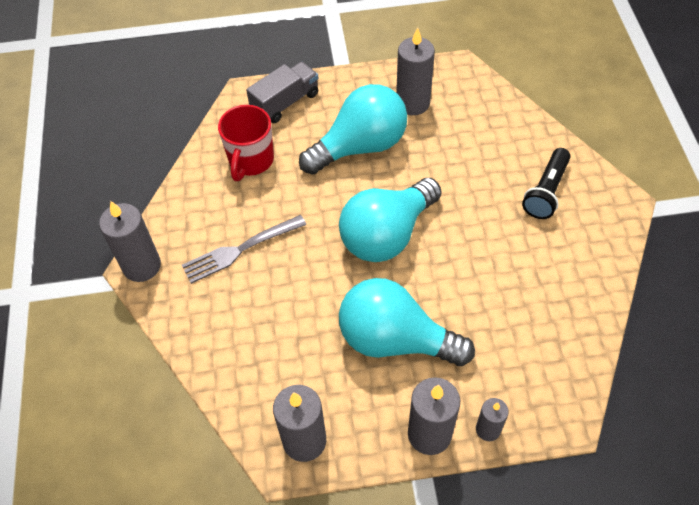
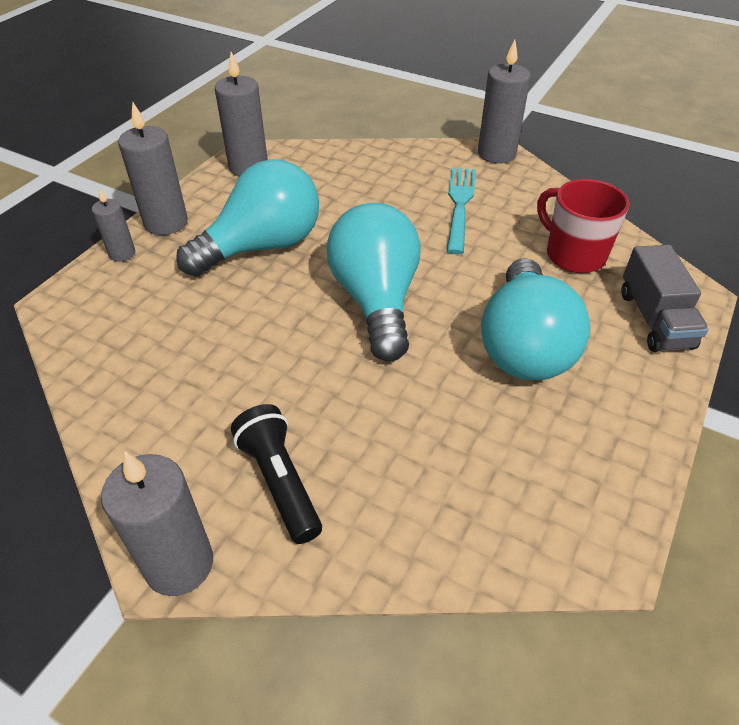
camera: 125 degrees right, 10 degrees down
grey fork [182,215,306,284] -> turquoise fork [447,167,476,254]
grey candle [396,28,435,115] -> grey candle moved to [101,451,213,596]

